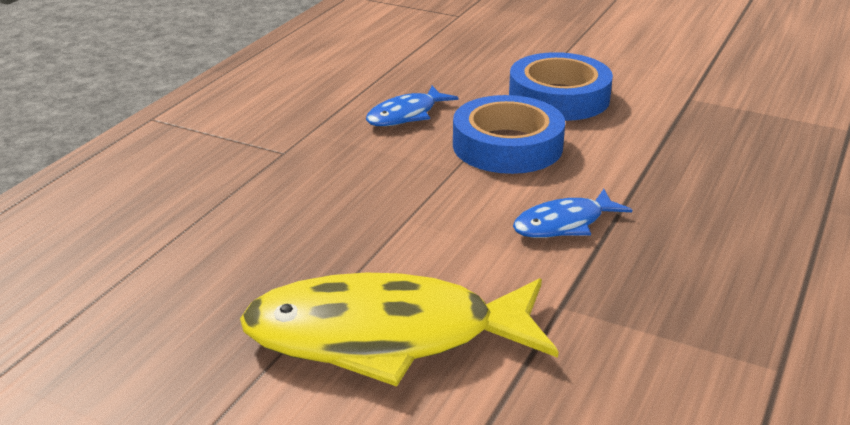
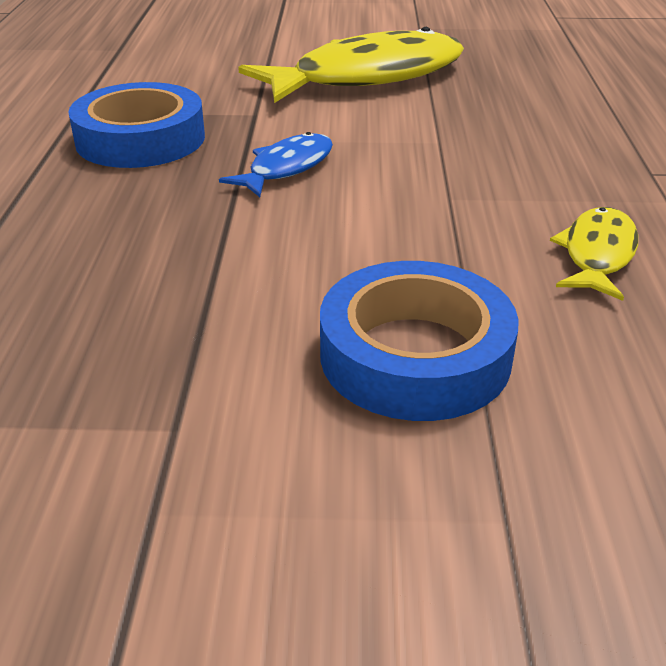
camera: 155 degrees right, 5 degrees up
blue fish [366,86,458,126] -> yellow fish [550,207,638,301]
blue tape [453,95,565,174] -> blue tape moved to [68,82,205,168]

